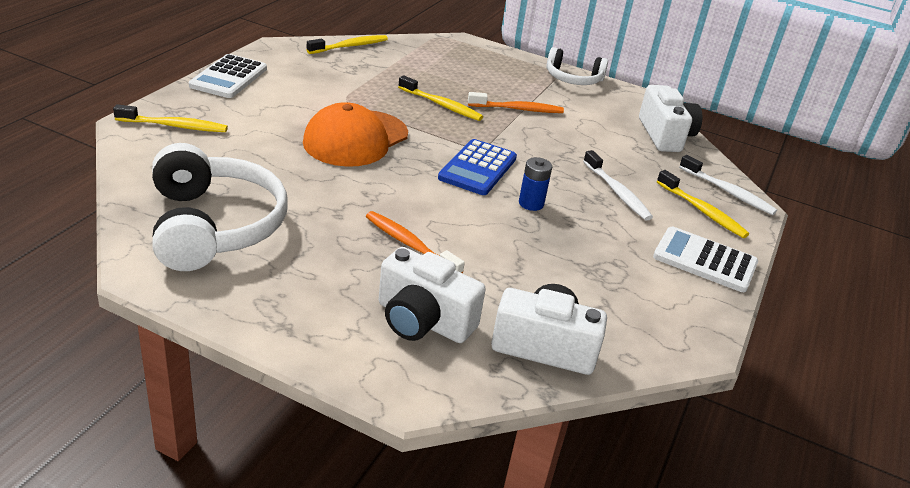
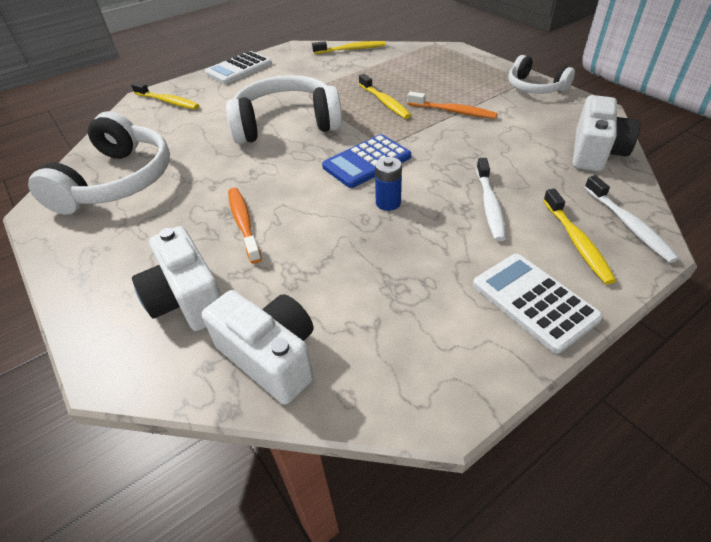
camera: 35 degrees right, 10 degrees up
orange cap [303,102,408,167] -> white headphones [226,75,342,144]

